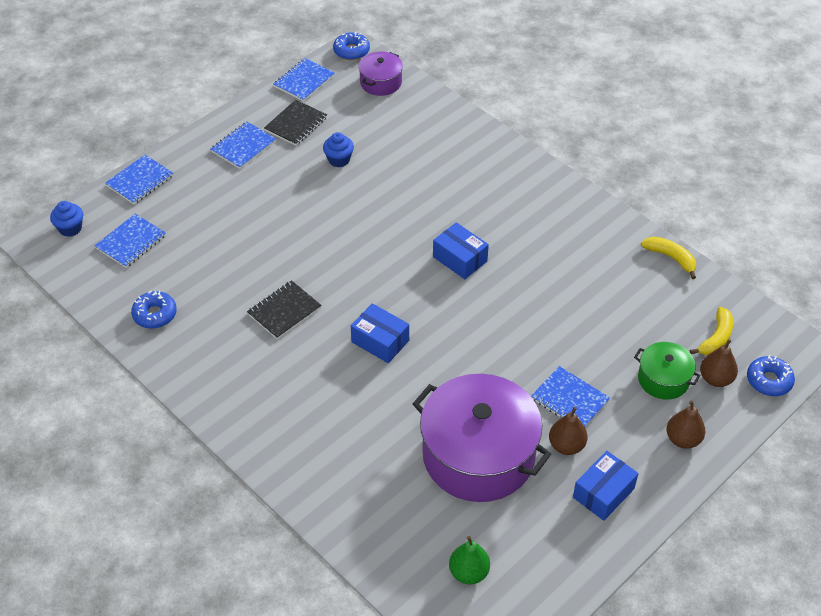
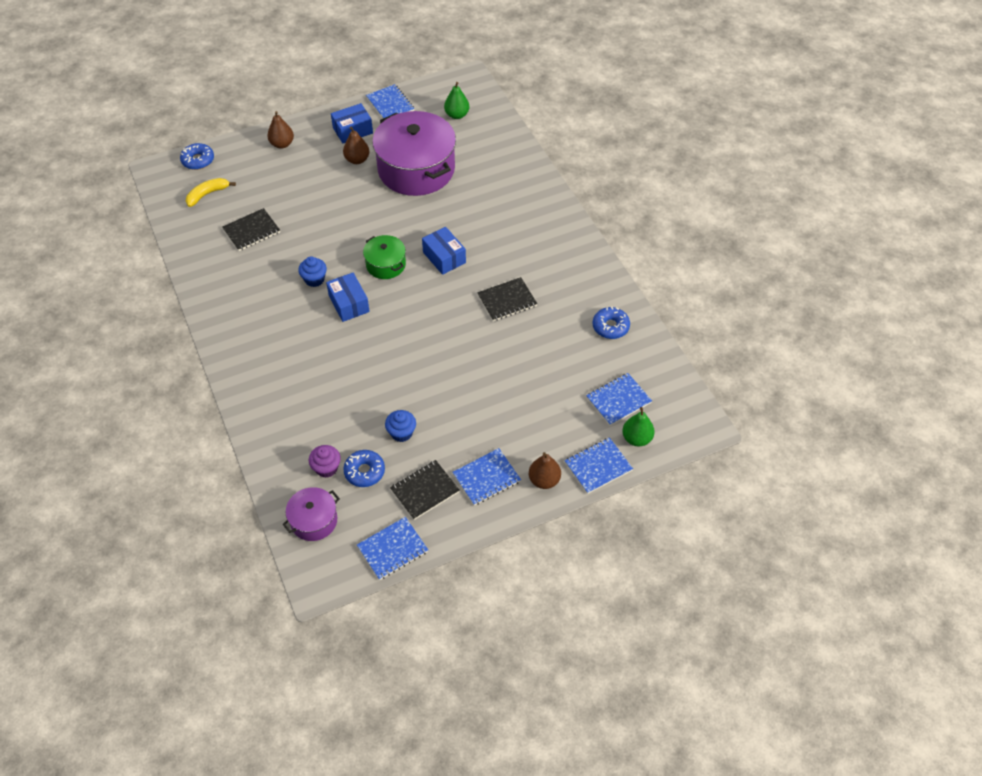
camera: 160 degrees left, 5 degrees up
blue cupcake [50,201,83,237] -> blue cupcake moved to [298,256,327,287]
blue donut [333,32,370,60] -> blue donut moved to [343,450,385,487]
blue notebook [531,366,610,427] -> blue notebook moved to [366,84,414,118]
green pot [634,342,701,400] -> green pot moved to [363,235,406,279]
yellow banana [641,237,696,279] -> none
brown pear [700,339,738,387] -> brown pear moved to [529,452,561,489]
none -> black notebook [222,208,280,251]
none -> purple cupcake [309,445,341,478]
none -> green pear [622,407,655,446]

